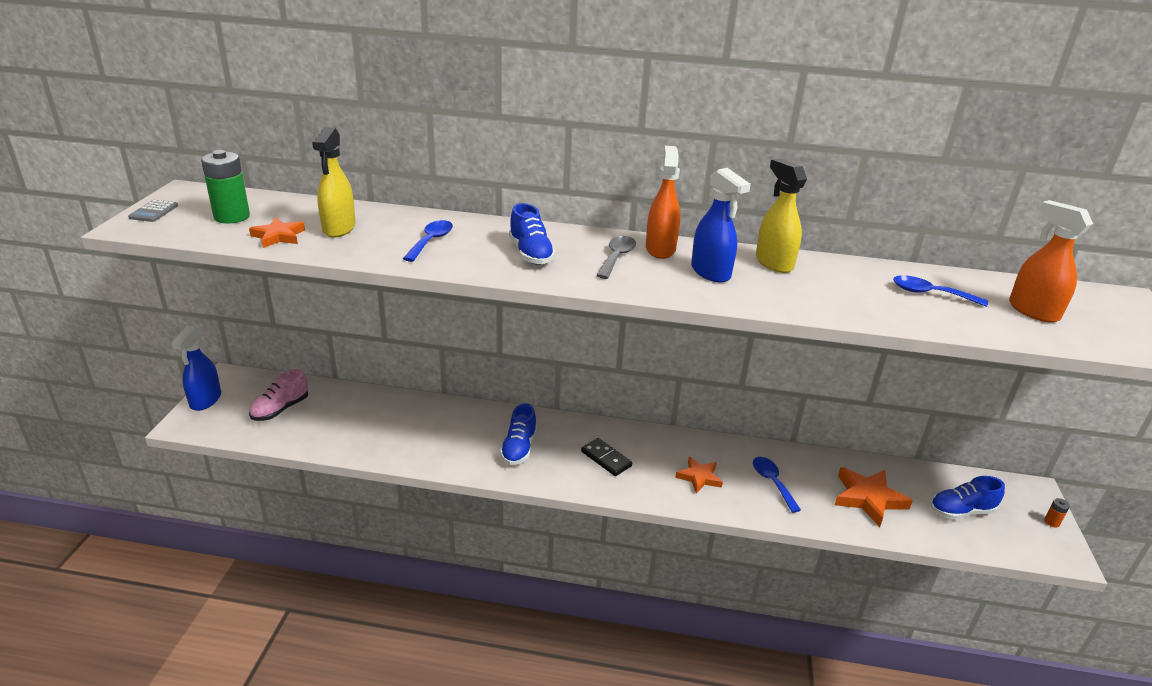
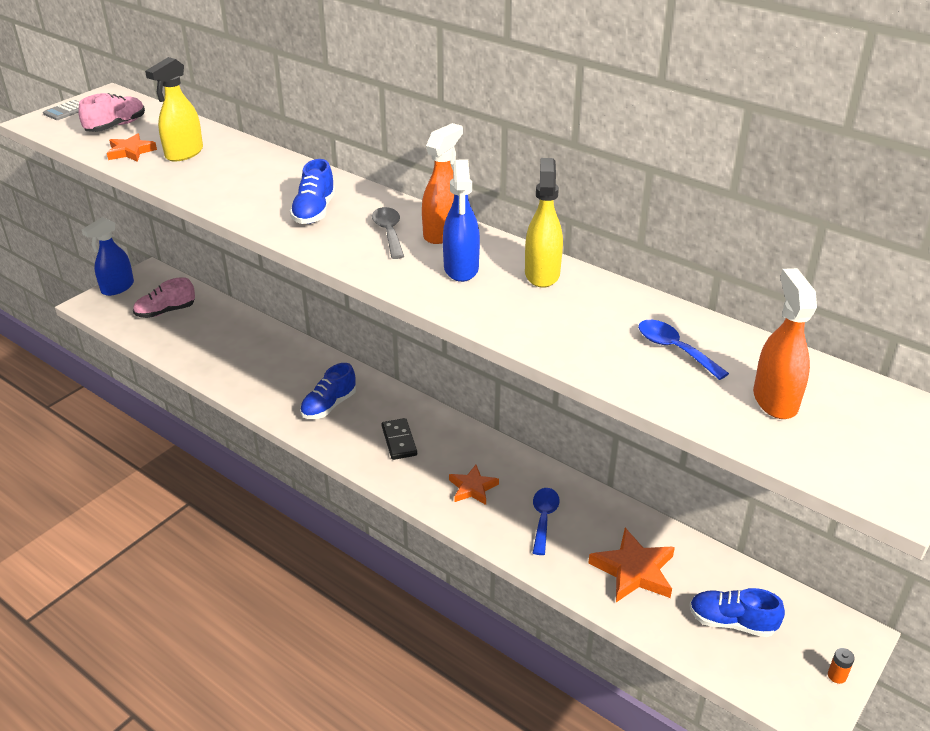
camera: 30 degrees right, 5 degrees up
green battery [201,150,250,223] -> pink shoe [78,93,145,132]
blue spoon [403,220,453,262] -> none
grey spoon [596,236,636,279] -> grey spoon turned 60 degrees counterclockwise [372,207,404,259]

